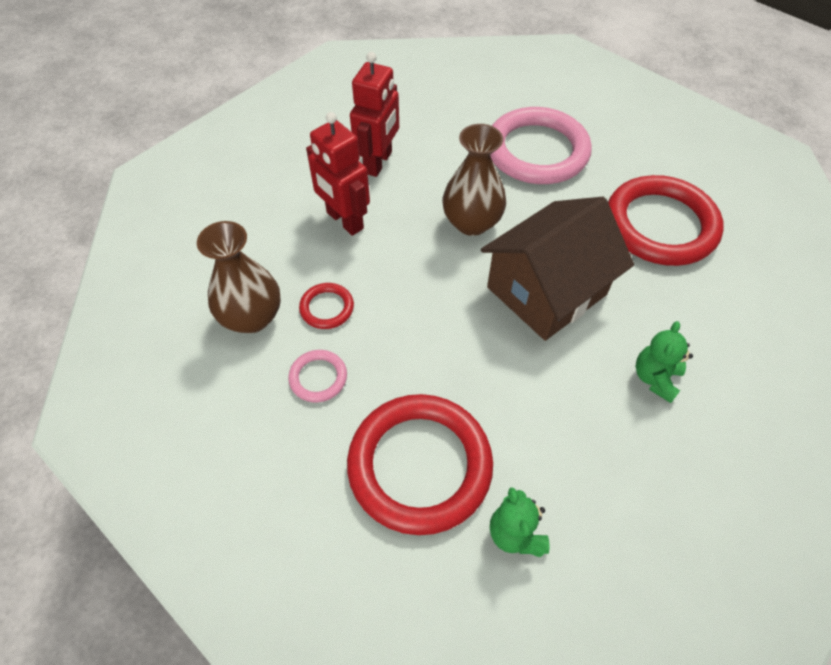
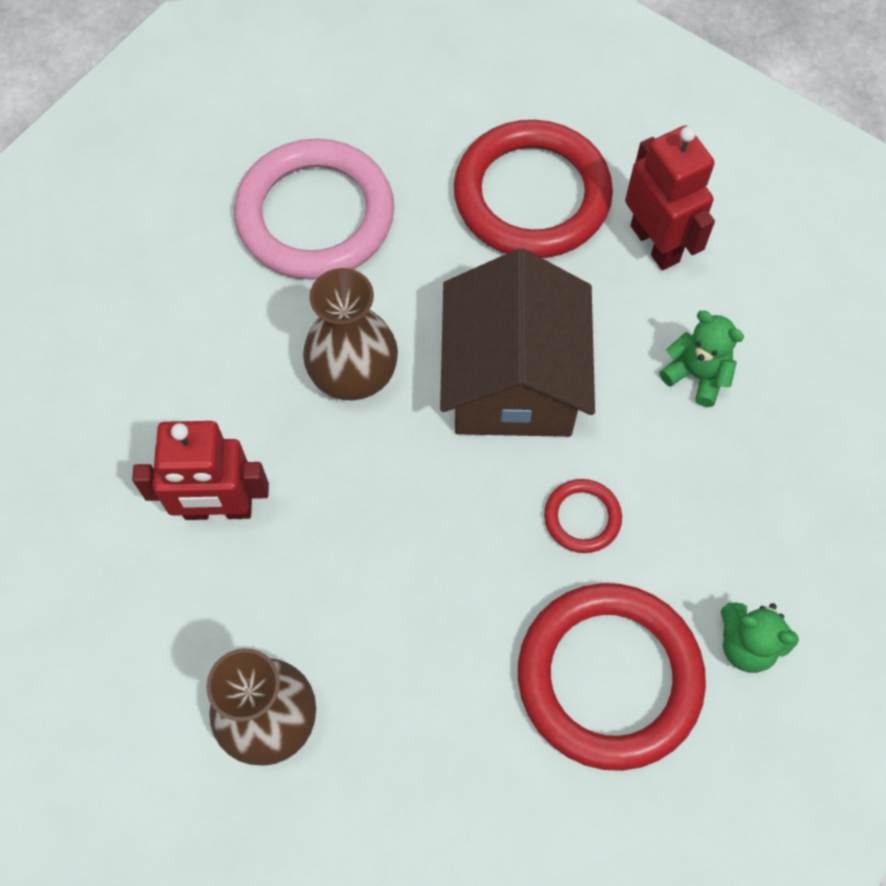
camera: 50 degrees left, 10 degrees up
pink ring [288,350,347,402] -> none
red ring [299,283,354,329] -> red ring moved to [544,479,622,553]
red robot [350,52,399,177] -> red robot moved to [625,125,715,270]
green teddy bear [636,321,693,403] -> green teddy bear turned 150 degrees clockwise [659,311,744,407]

